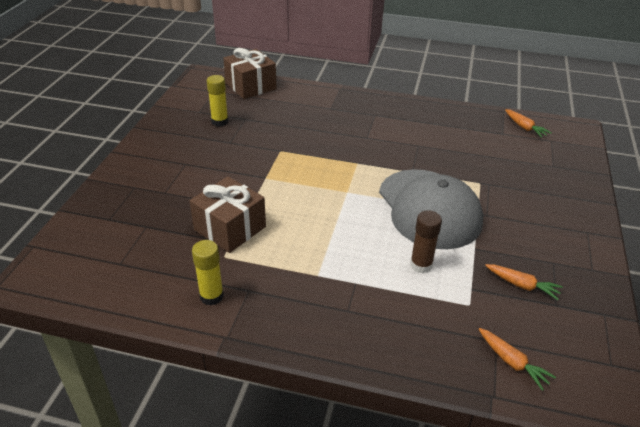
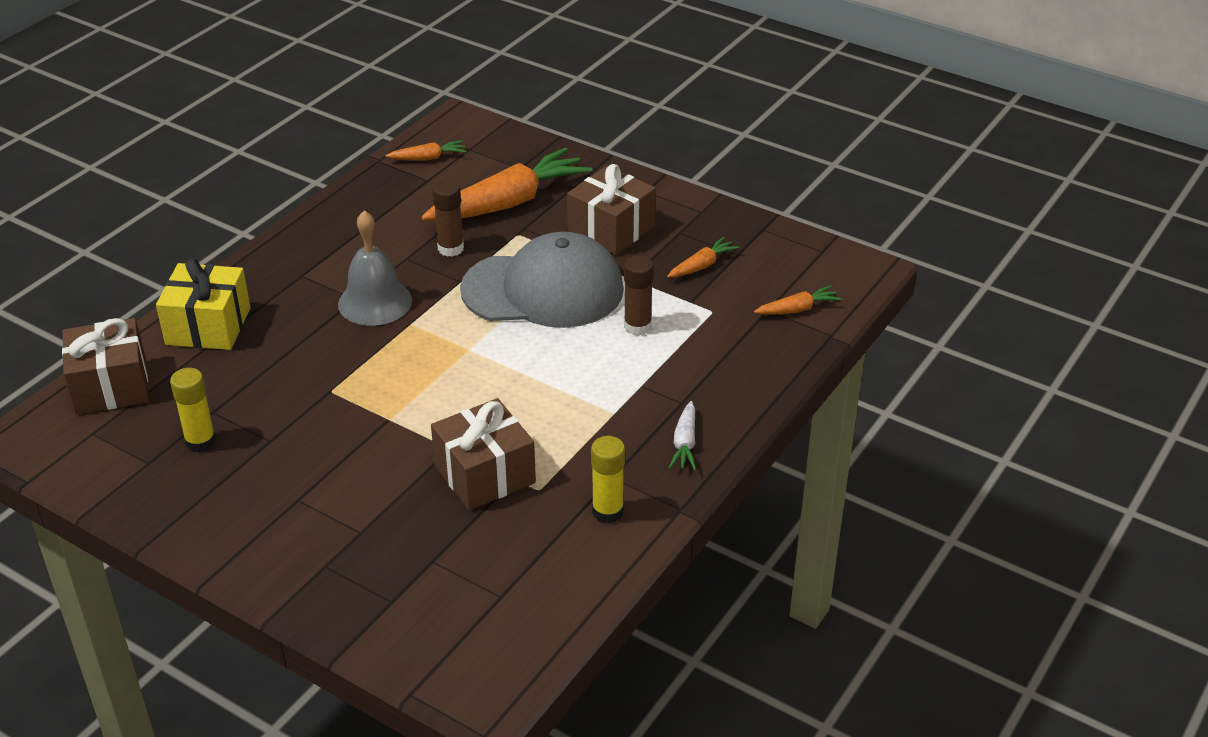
camera: 70 degrees left, 0 degrees up
none -> yellow gift [156,258,250,350]
none -> grey bell [338,210,412,326]
none -> orange carrot [422,148,593,221]
none -> brown glue stick [432,180,464,257]
none -> brown gift [567,164,656,255]
none -> white carrot [669,401,696,471]

